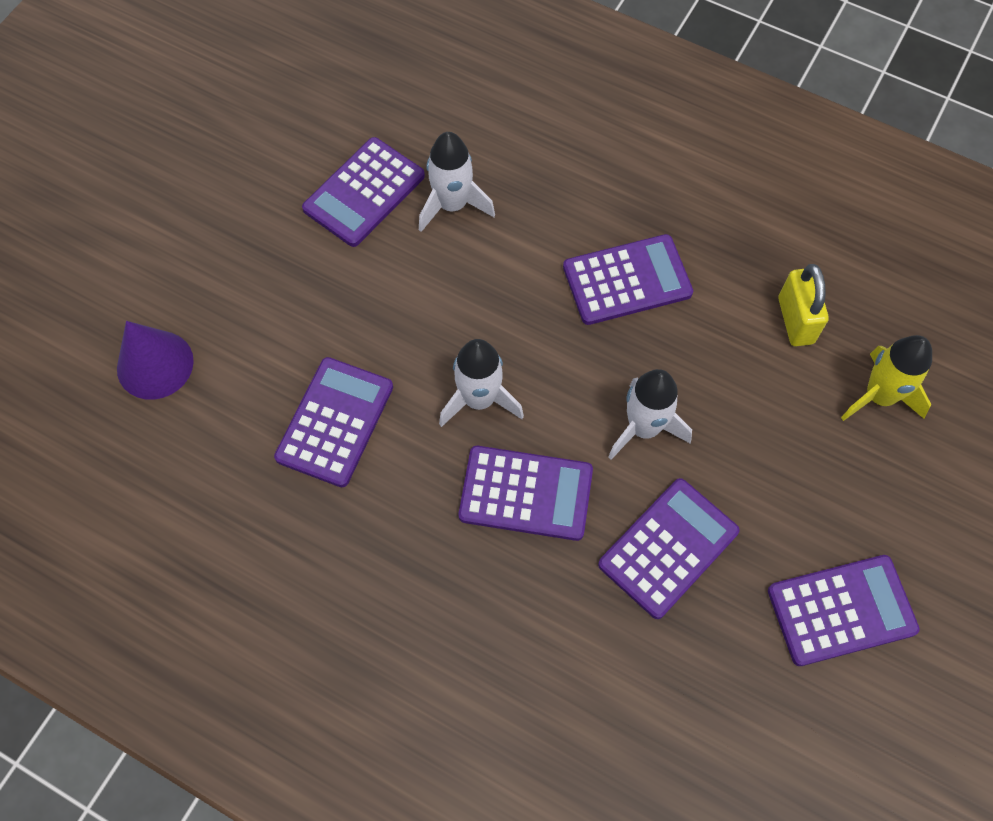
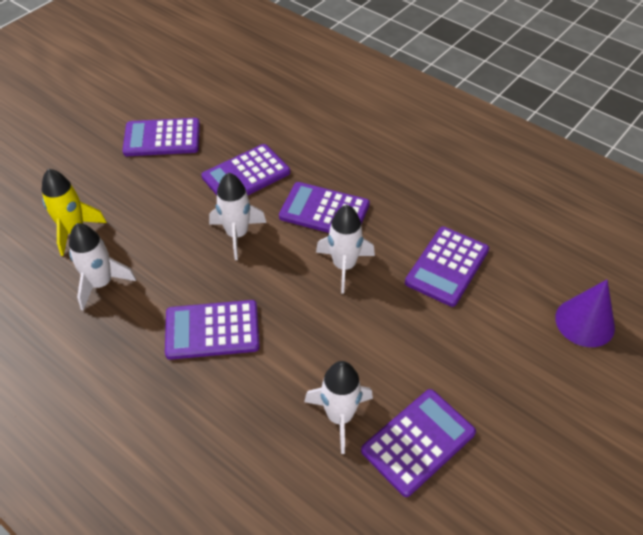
camera: 170 degrees left, 15 degrees down
yellow padlock [778,264,829,346] -> white rocket [69,223,136,310]

